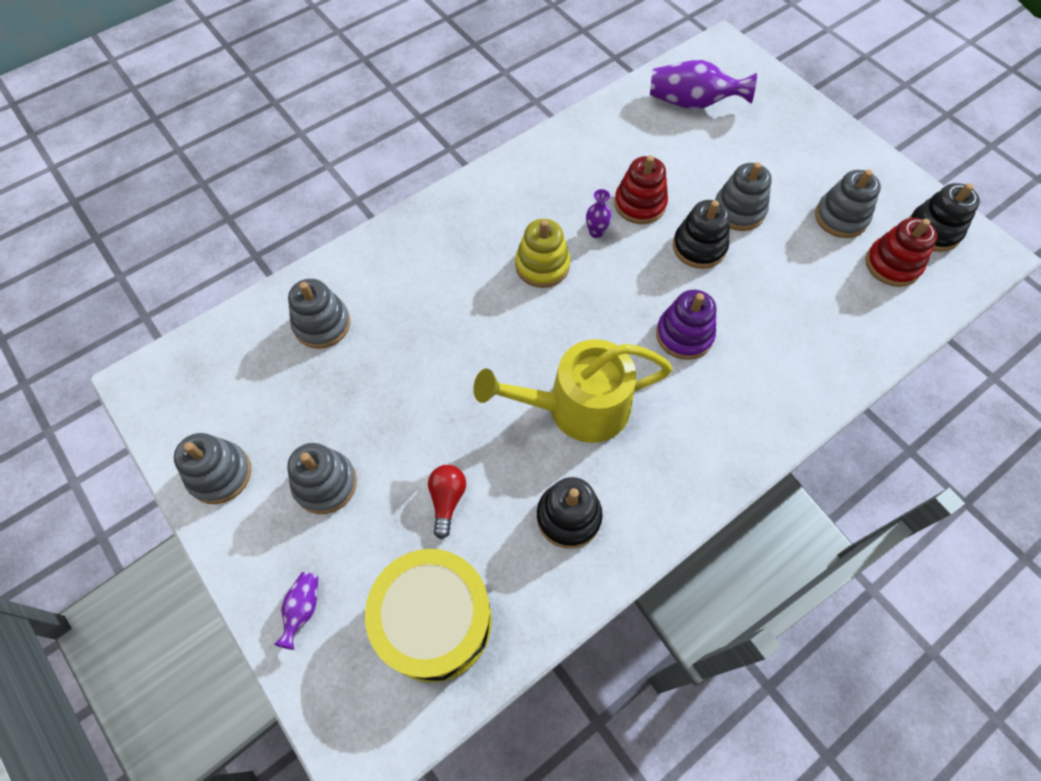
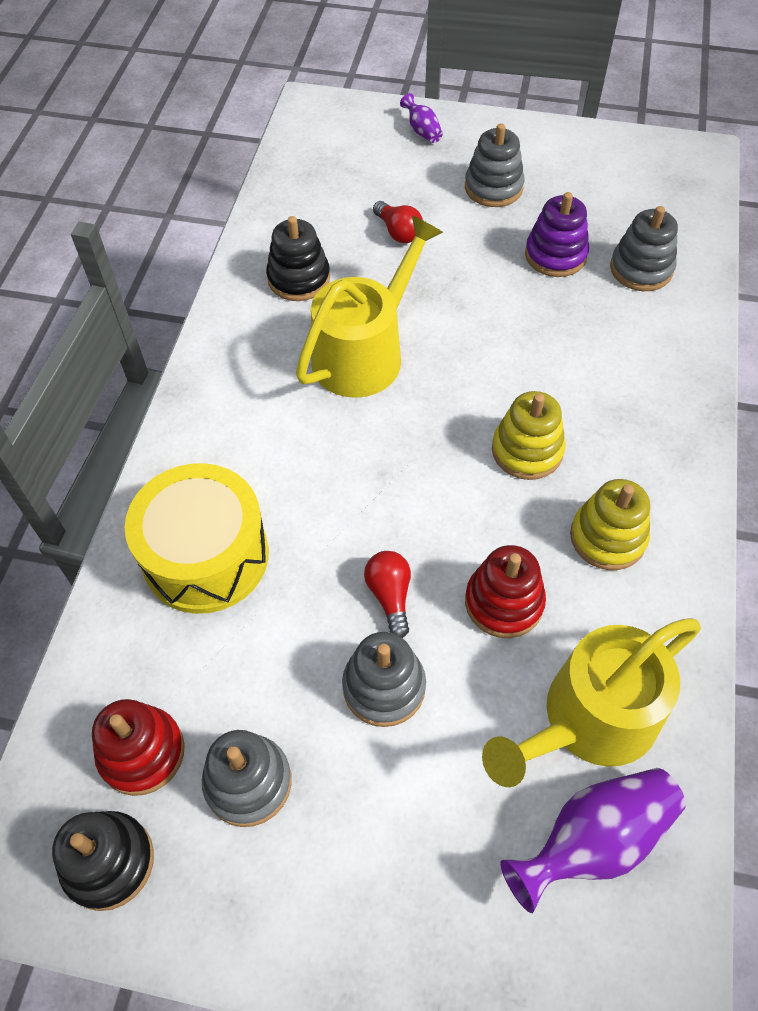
camera: 140 degrees right, 5 degrees down
grey stacking toy [174,433,251,504] -> none
yellow drum [365,549,492,683] -> yellow drum moved to [125,463,269,614]
purple vase [586,189,612,238] -> none
purple stacking toy [656,290,716,360] -> purple stacking toy moved to [525,192,589,277]
black stacking toy [673,200,730,269] -> red light bulb [364,551,411,638]
none -> yellow watering can [482,618,701,787]
none -> yellow stacking toy [570,479,650,570]

